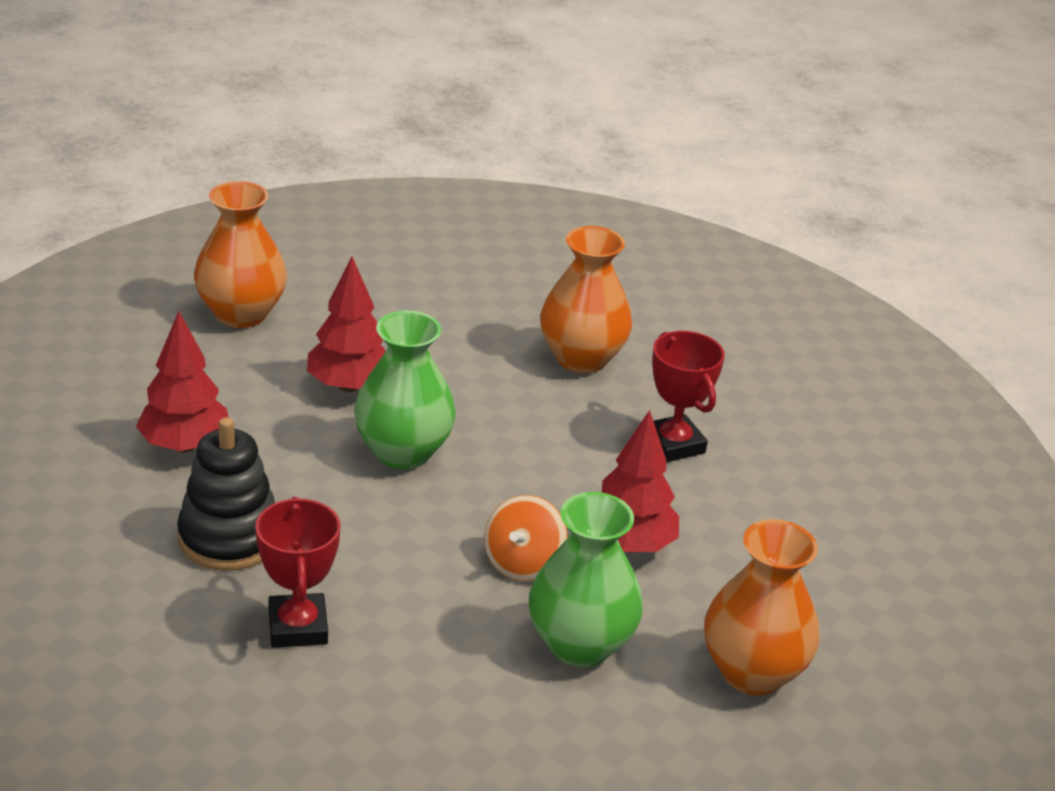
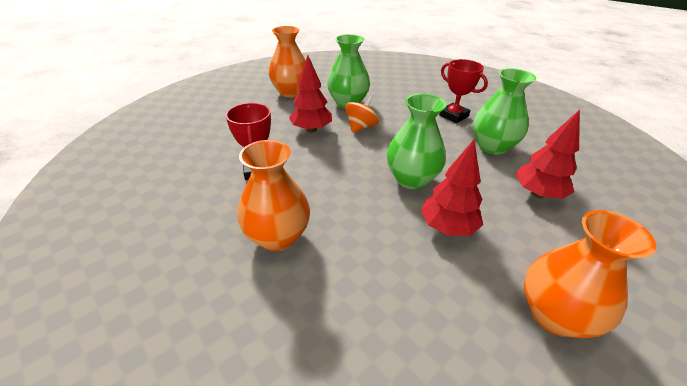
camera: 165 degrees left, 5 degrees up
black stacking toy [177,417,275,571] -> green vase [473,68,536,155]
red trophy [255,497,341,648] -> red trophy turned 45 degrees counterclockwise [439,59,488,123]

